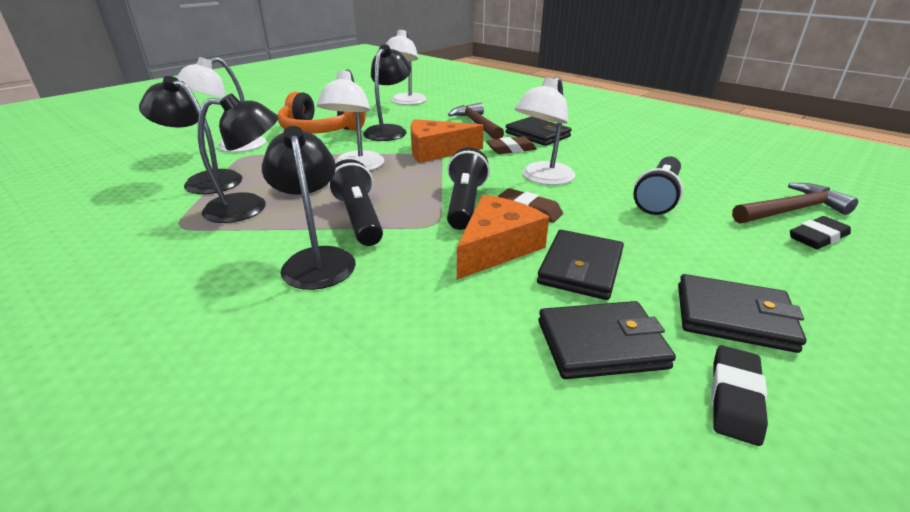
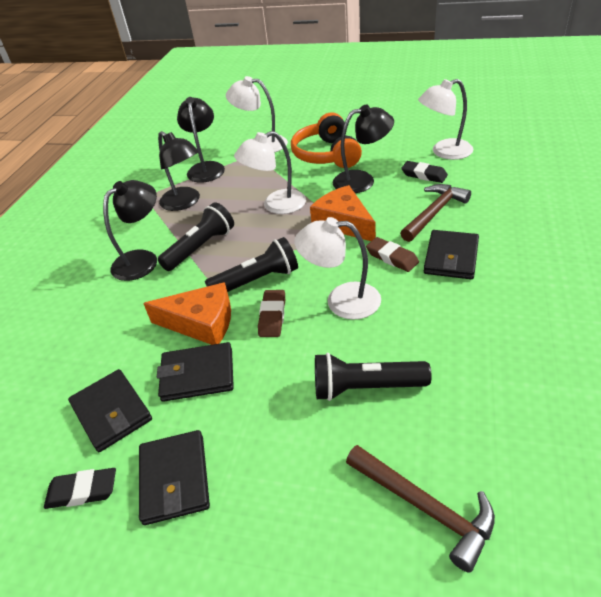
camera: 65 degrees right, 10 degrees up
black eraser [790,216,851,249] -> black eraser moved to [401,161,448,183]

